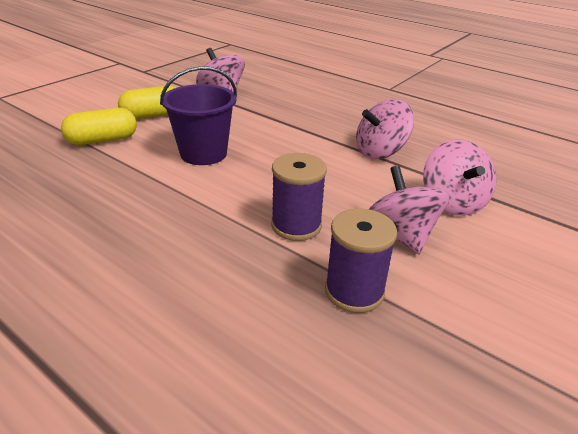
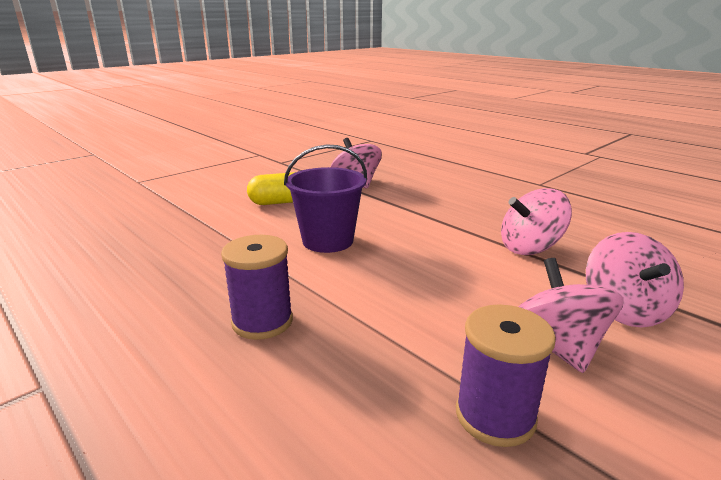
camera: 10 degrees right, 10 degrees down
yellow capsule [61,108,137,145] -> none
purple spool [271,153,327,241] -> purple spool moved to [221,235,293,340]

